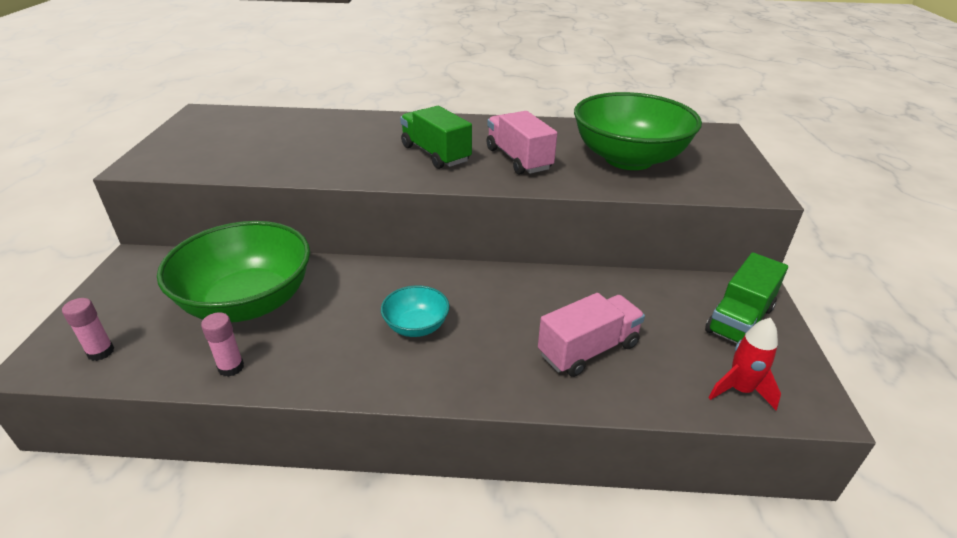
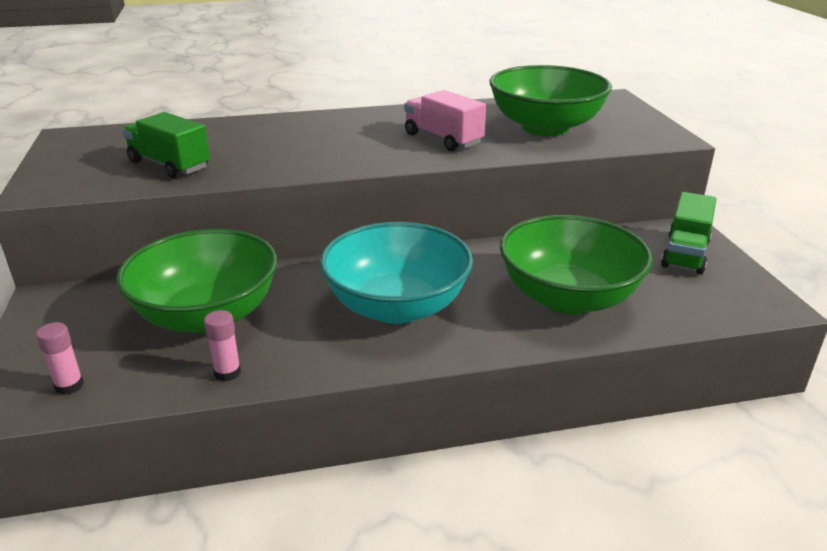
camera: 15 degrees left, 5 degrees down
turquoise bowl [381,285,449,337] -> turquoise bowl [320,222,473,324], size x2.14
green truck [400,106,472,169] -> green truck moved to [122,112,210,179]
pink truck [538,293,645,377] -> green bowl [500,215,653,314]
red rocket [709,318,781,410] -> none

